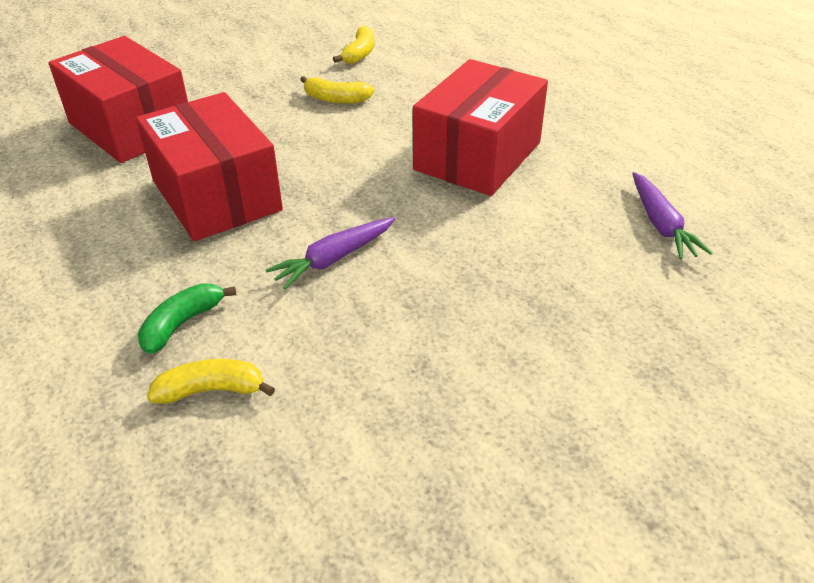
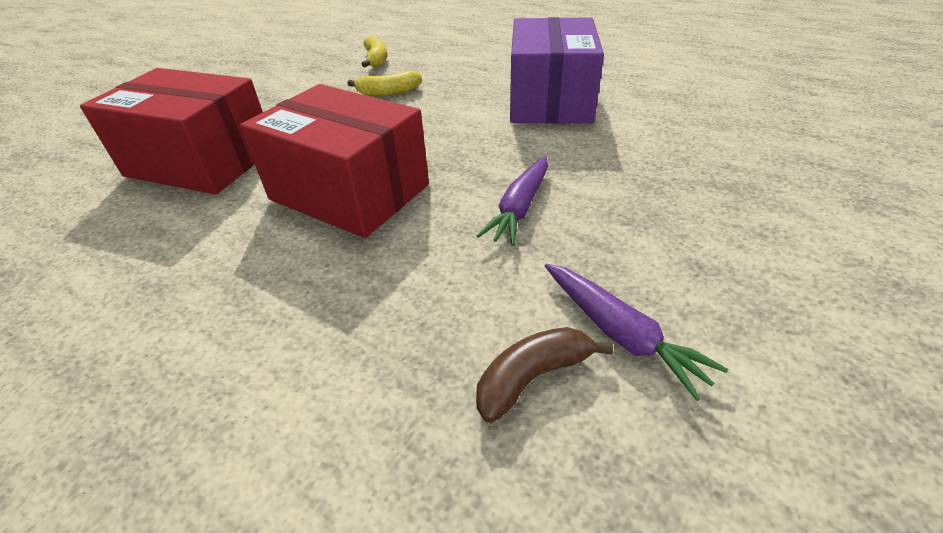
camera: 25 degrees left, 0 degrees up
green banana [138,283,236,354] -> none
yellow banana [147,359,275,404] -> brown banana [476,327,613,423]
red box [413,59,548,196] -> purple box [510,17,604,123]
purple carrot [632,172,712,259] -> purple carrot moved to [545,263,728,401]

